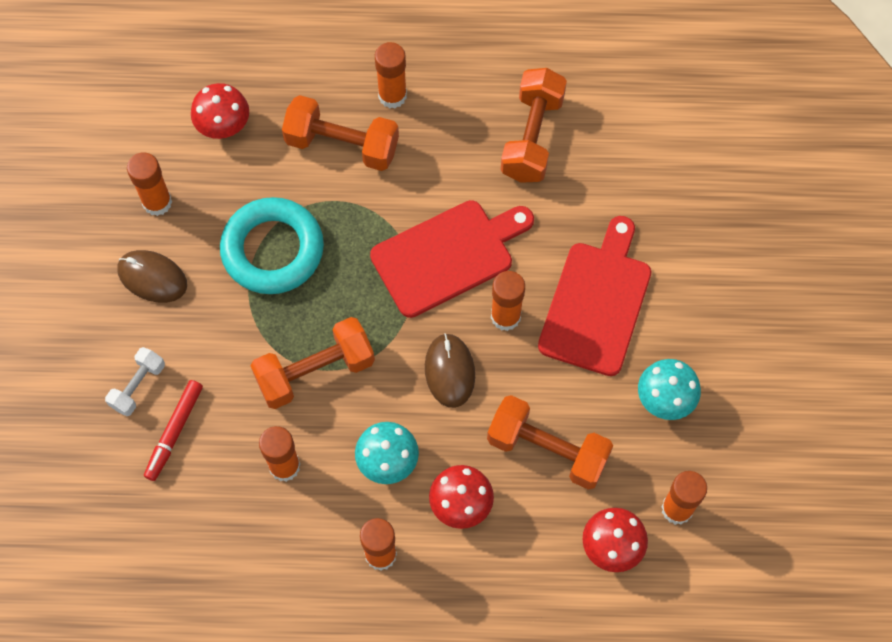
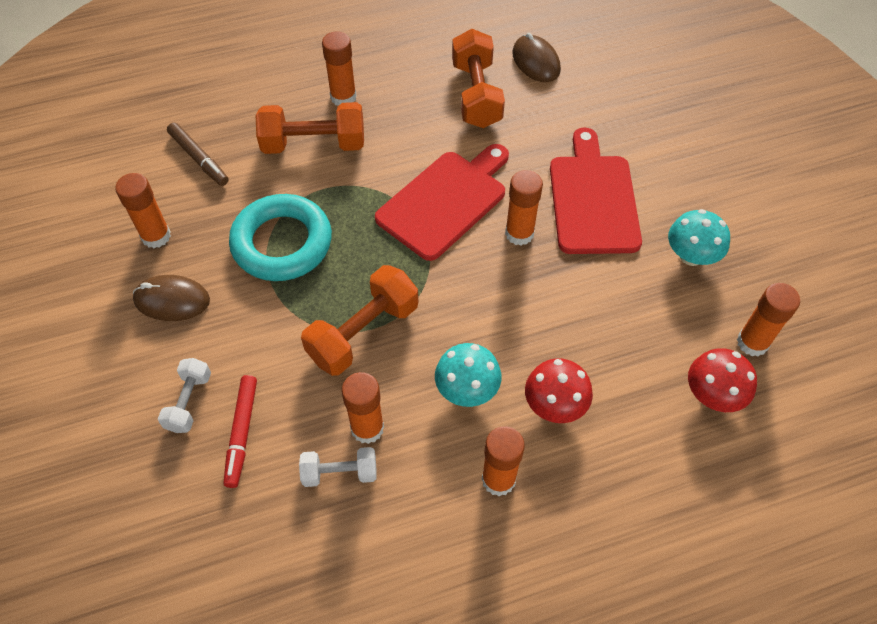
camera: 20 degrees left, 10 degrees down
red mushroom [191,83,249,139] -> brown marker [167,123,229,186]
brown mouse [425,333,475,408] -> brown mouse moved to [512,33,561,82]
orange dumbbell [487,395,613,490] -> none
none -> white dumbbell [299,447,377,487]

